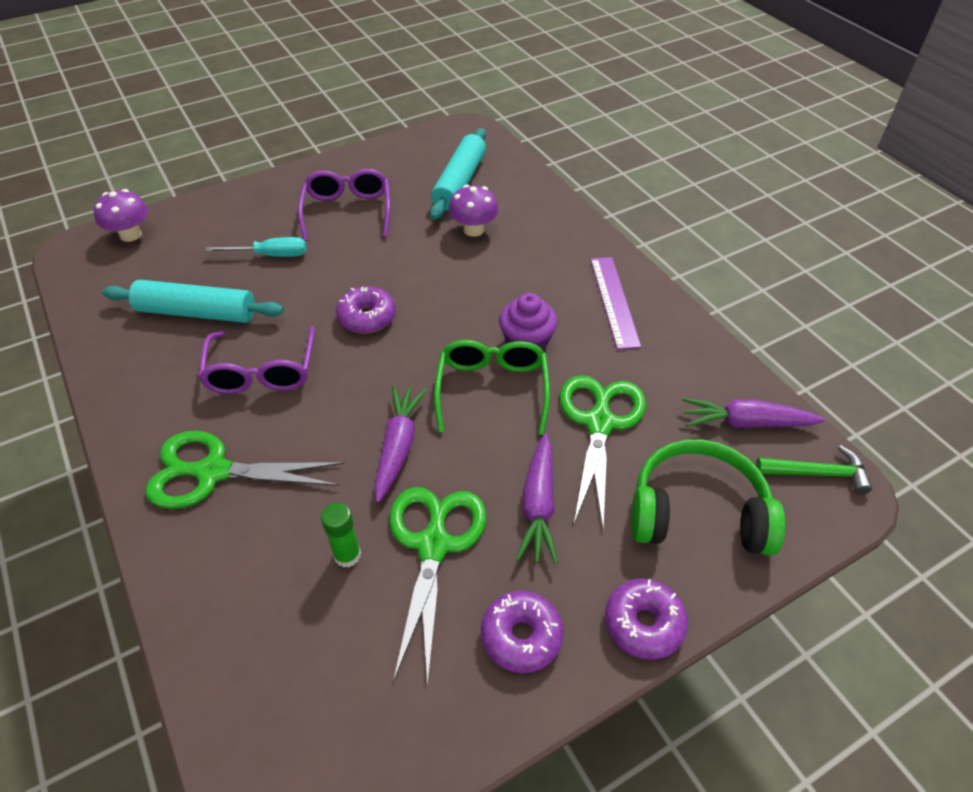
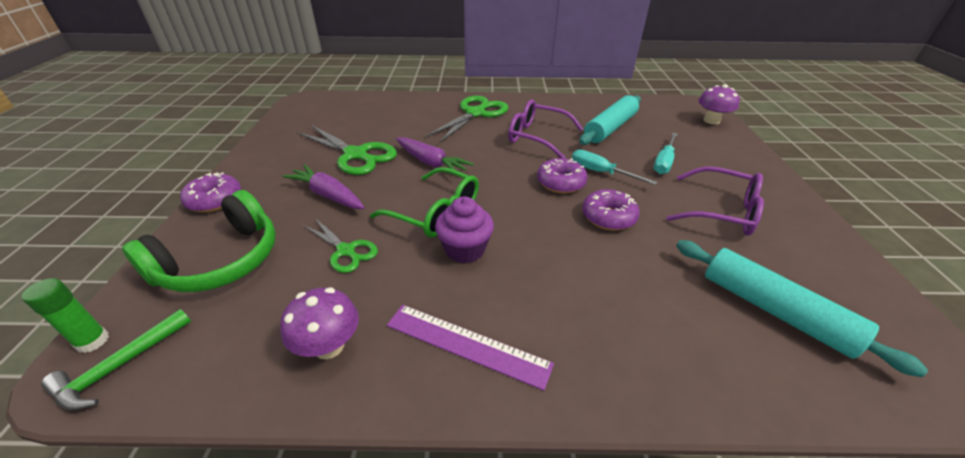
camera: 120 degrees right, 10 degrees down
green glue stick [321,502,361,567] -> green glue stick moved to [22,278,109,353]
purple mushroom [449,185,498,237] -> purple mushroom moved to [280,287,359,359]
purple donut [481,591,564,673] -> purple donut moved to [582,189,640,231]
green scissors [559,375,646,528] -> green scissors [303,218,378,273], size x0.59
purple carrot [682,398,826,428] -> none
none -> turquoise screwdriver [572,150,658,185]

